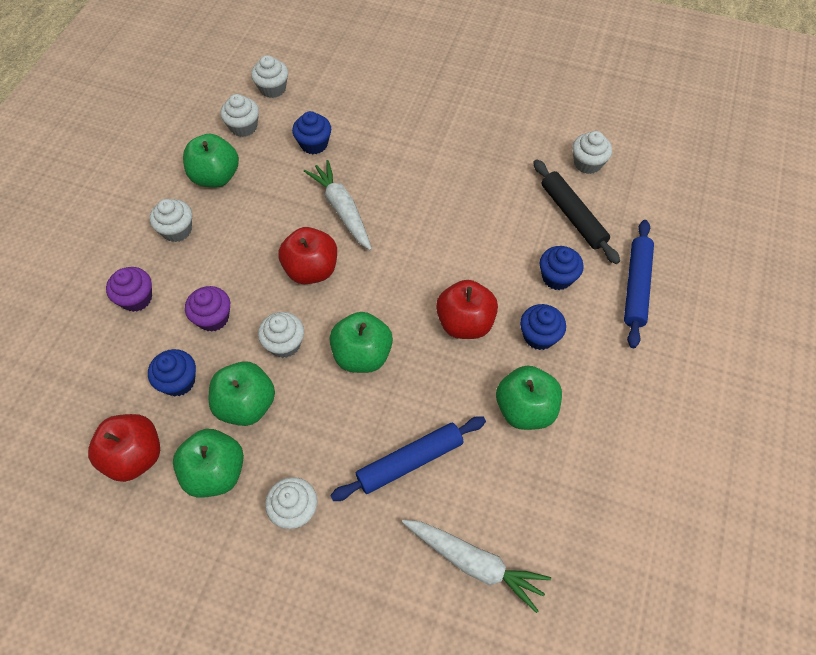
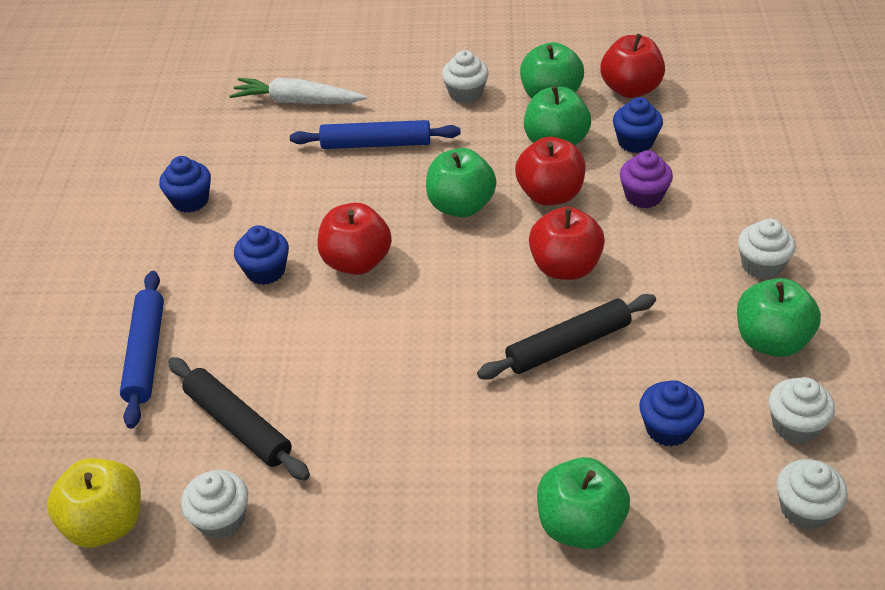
camera: 165 degrees right, 15 degrees down
purple cupcake [106,267,152,312] -> none
white cupcake [258,312,304,358] -> red apple [515,137,586,205]
white carrot [304,160,372,250] -> black rolling pin [477,294,656,380]
blue rolling pin [330,416,486,501] -> blue rolling pin turned 45 degrees clockwise [290,120,461,149]
green apple [496,366,562,430] -> green apple moved to [537,457,630,549]
blue cupcake [540,246,584,290] -> blue cupcake moved to [159,156,211,213]
none -> yellow apple [47,458,141,548]

